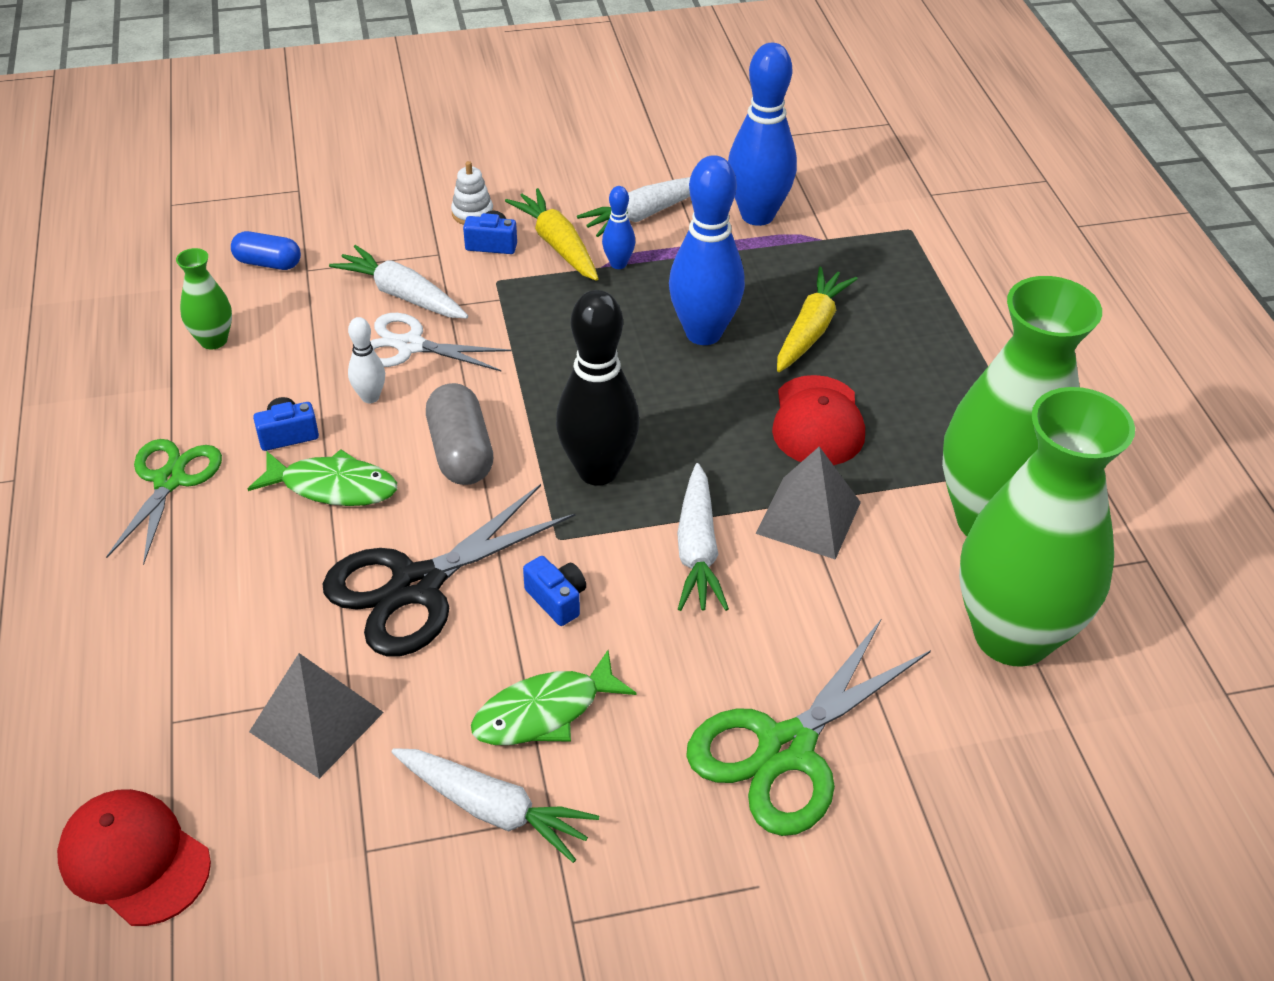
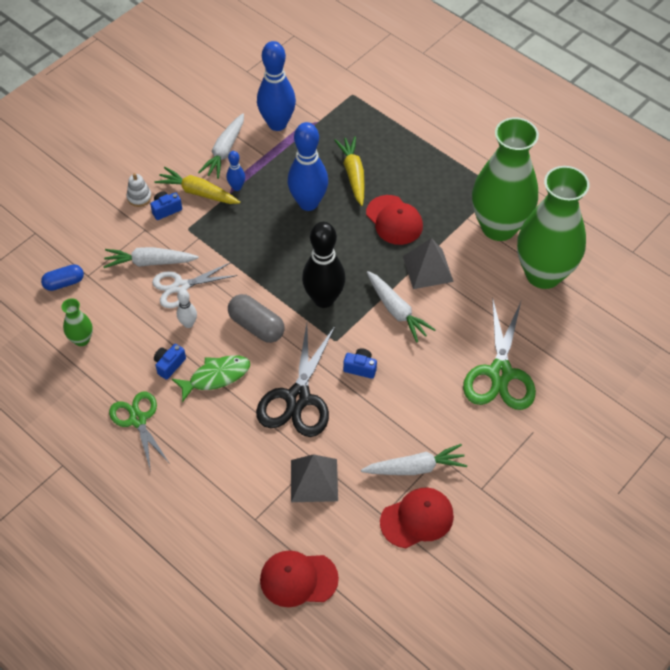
camera: 35 degrees left, 10 degrees up
green fish [471,650,636,745] -> none
none -> red cap [380,488,454,548]

